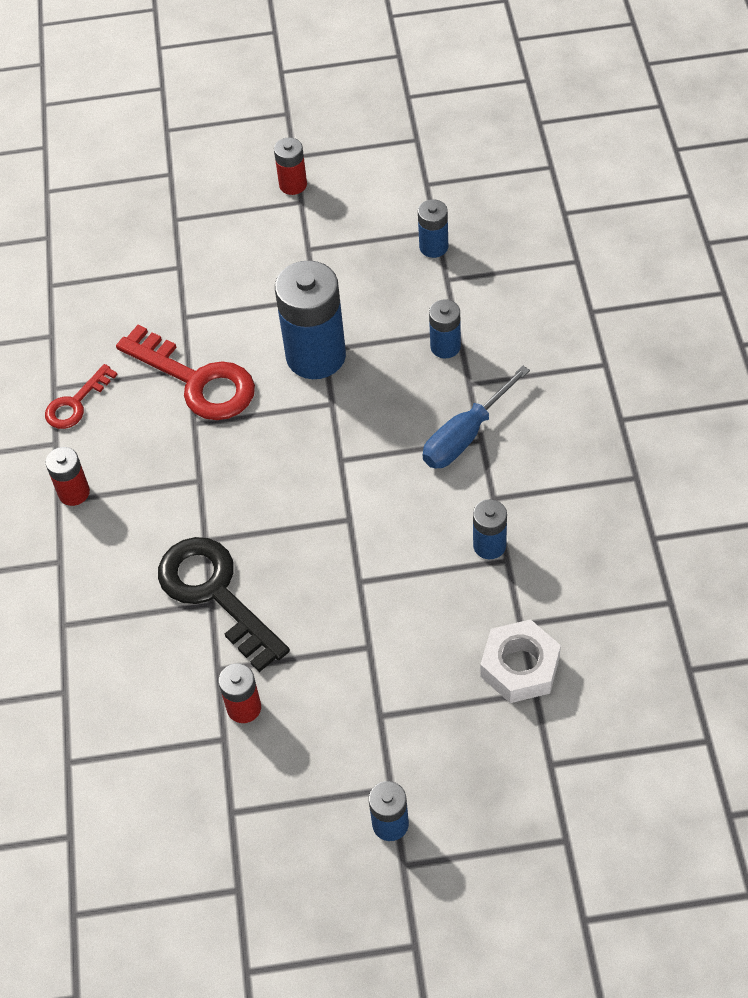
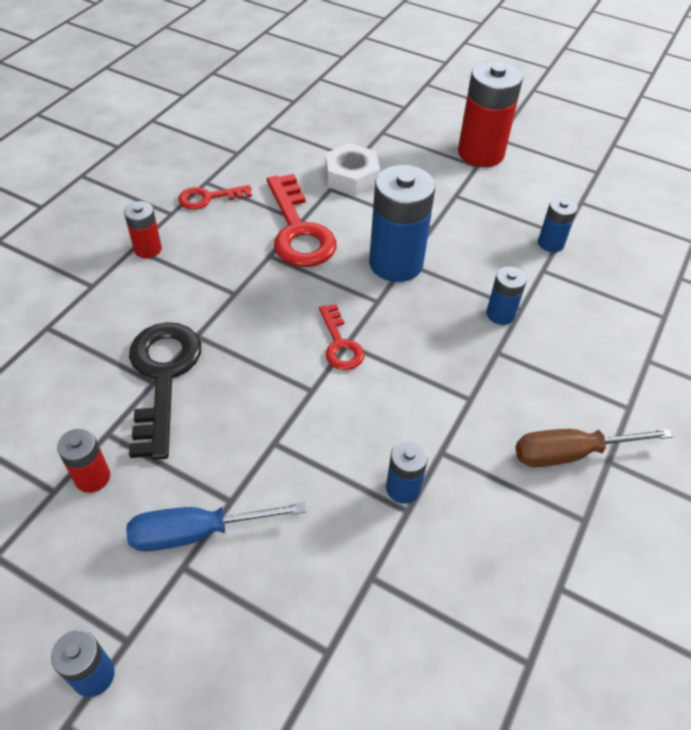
camera: 30 degrees right, 5 degrees down
red battery [274,138,307,195] -> red battery [458,61,523,167], size x1.98
blue screwdriver [422,365,530,469] -> blue screwdriver moved to [126,502,306,552]
white nut [480,619,561,703] -> white nut moved to [325,143,380,196]
none -> red key [319,304,364,370]
none -> brown screwdriver [515,428,673,467]

